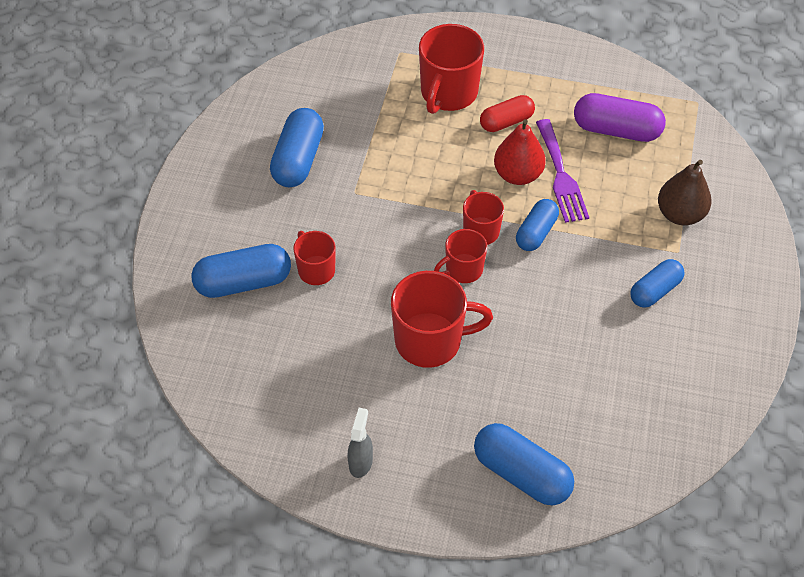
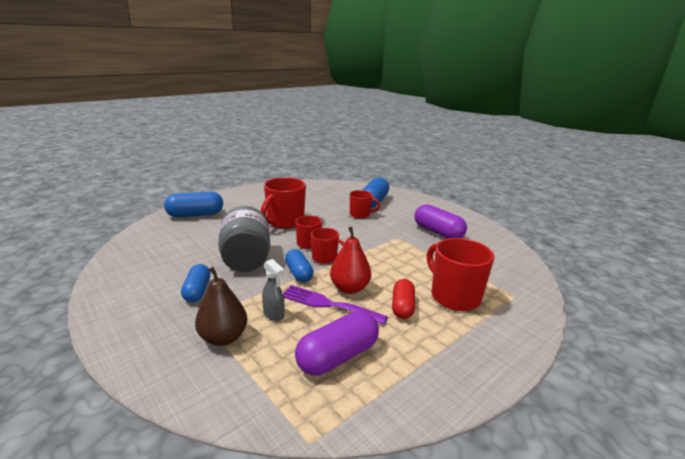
camera: 125 degrees right, 30 degrees down
blue capsule [270,108,324,187] -> purple capsule [415,204,467,239]
grey spray bottle [348,408,373,478] -> grey spray bottle moved to [262,259,284,321]
none -> grey jar [218,206,270,272]

